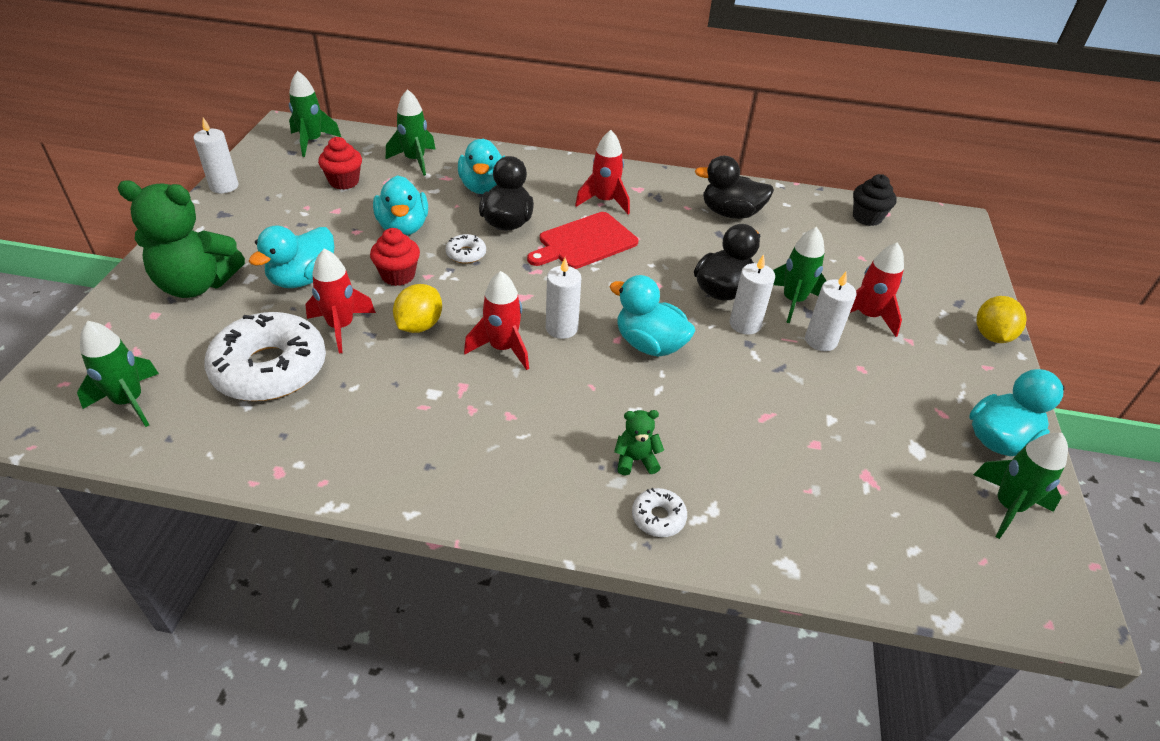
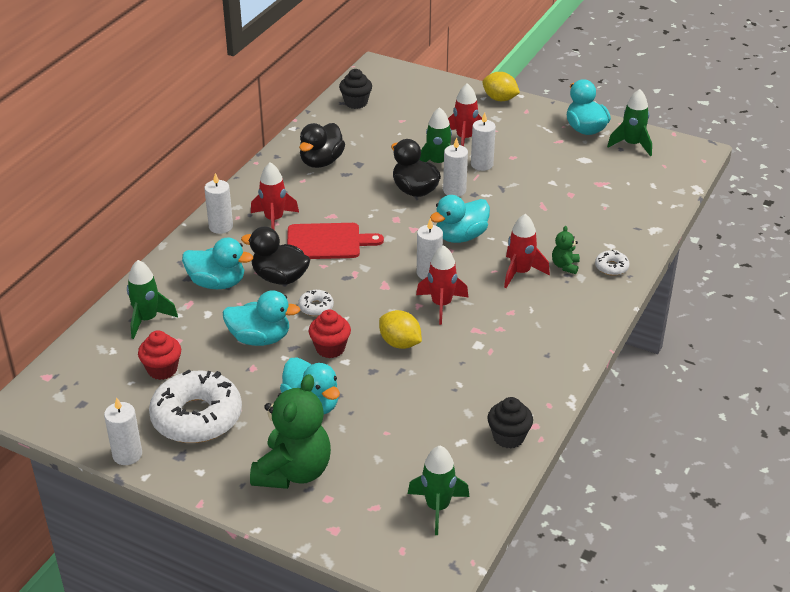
camera: 70 degrees left, 5 degrees down
white donut [205,312,326,401] -> white donut moved to [149,370,242,443]
green rocket [289,71,341,157] -> none
red rocket [305,249,376,353] -> red rocket moved to [504,214,550,288]
red cutting board [527,212,638,269] -> red cutting board turned 75 degrees counterclockwise [287,223,384,259]
none -> white candle [204,173,233,234]
none -> black cupcake [487,397,533,449]

